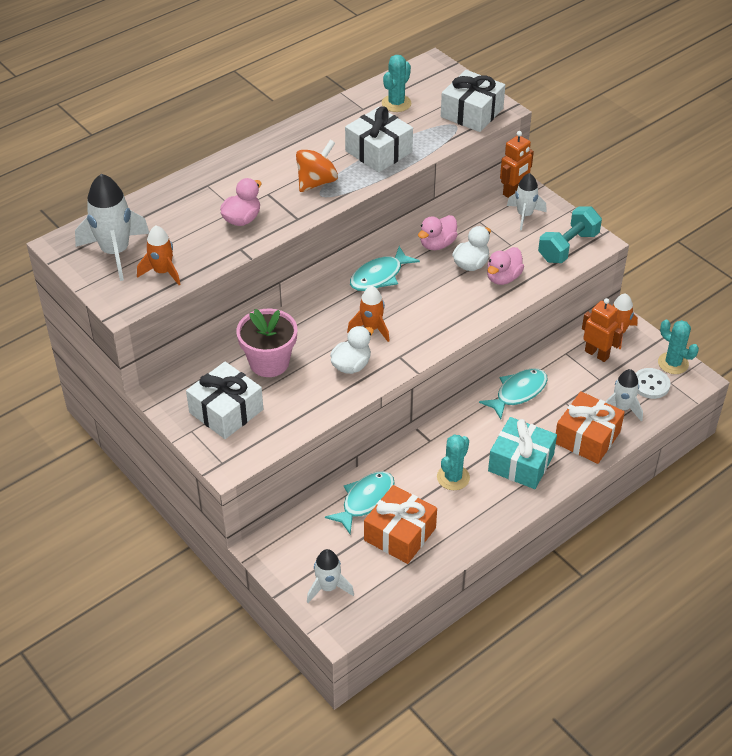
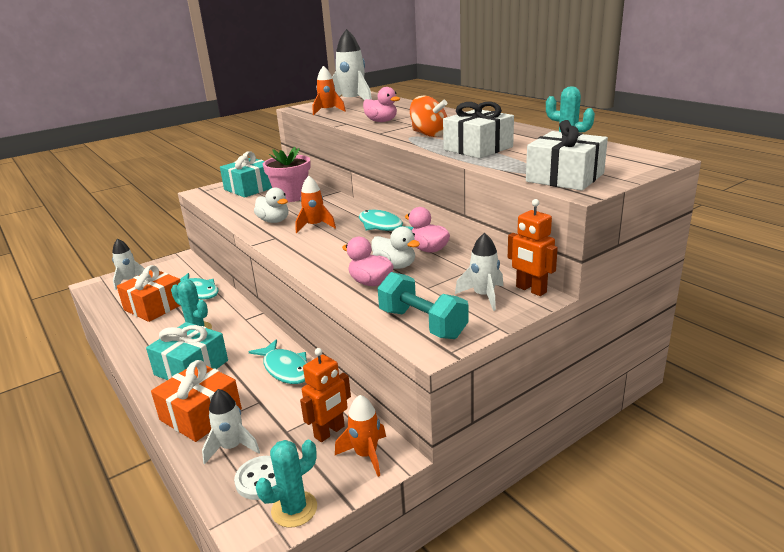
camera: 95 degrees right, 20 degrees down
white gift [186,361,263,439] -> turquoise gift [220,151,272,198]

